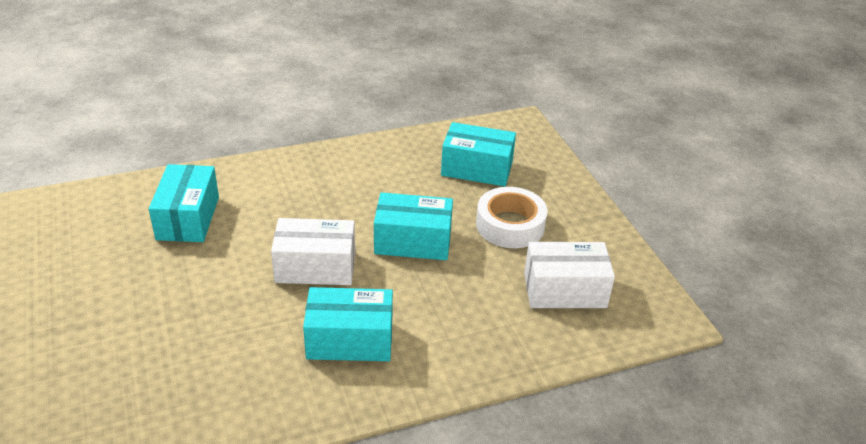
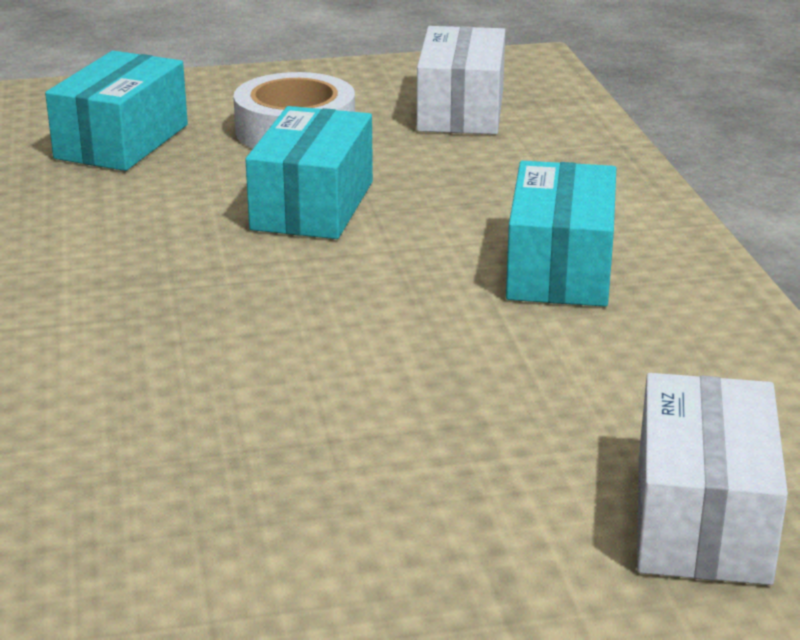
camera: 80 degrees left, 10 degrees down
turquoise box [149,164,219,242] -> none
white box [271,218,355,285] -> white box moved to [637,373,788,585]

